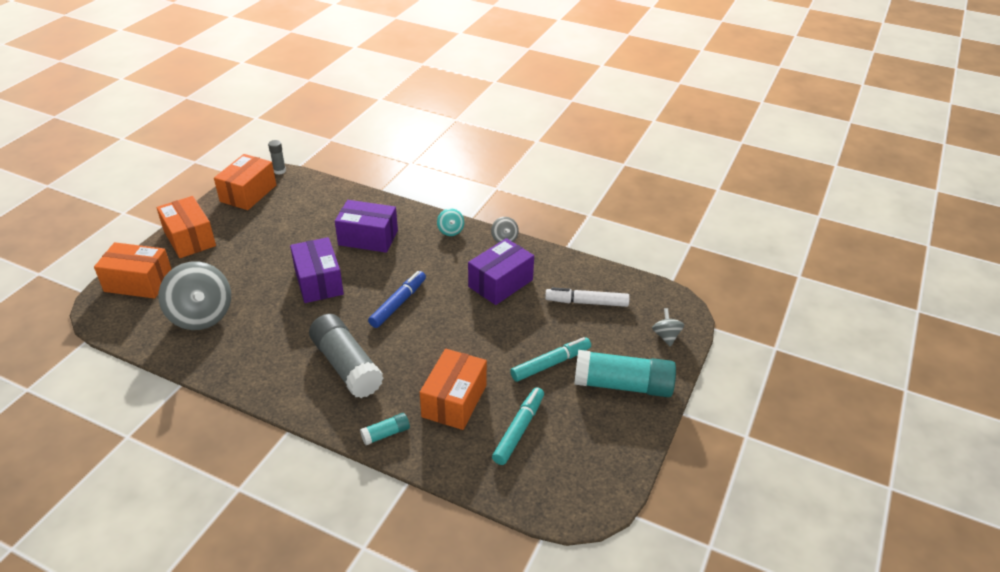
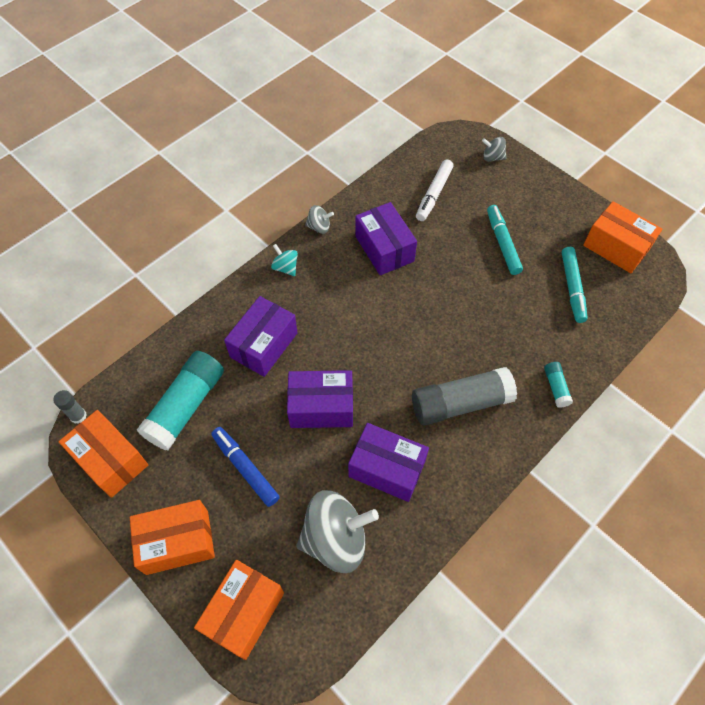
camera: 70 degrees left, 20 degrees up
blue marker [368,271,426,328] -> blue marker moved to [211,427,280,507]
orange box [420,349,487,430] -> orange box moved to [583,201,662,273]
turquoise spinning top [437,208,464,236] -> turquoise spinning top turned 135 degrees counterclockwise [271,244,298,276]
turquoise marker [492,387,544,465] -> turquoise marker turned 135 degrees counterclockwise [562,247,588,323]
turquoise glue stick [574,350,676,397] -> turquoise glue stick moved to [137,351,224,451]
none -> purple box [348,423,429,502]

